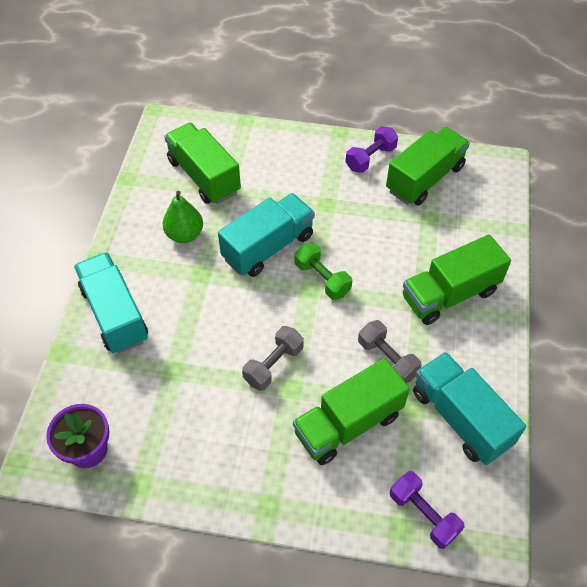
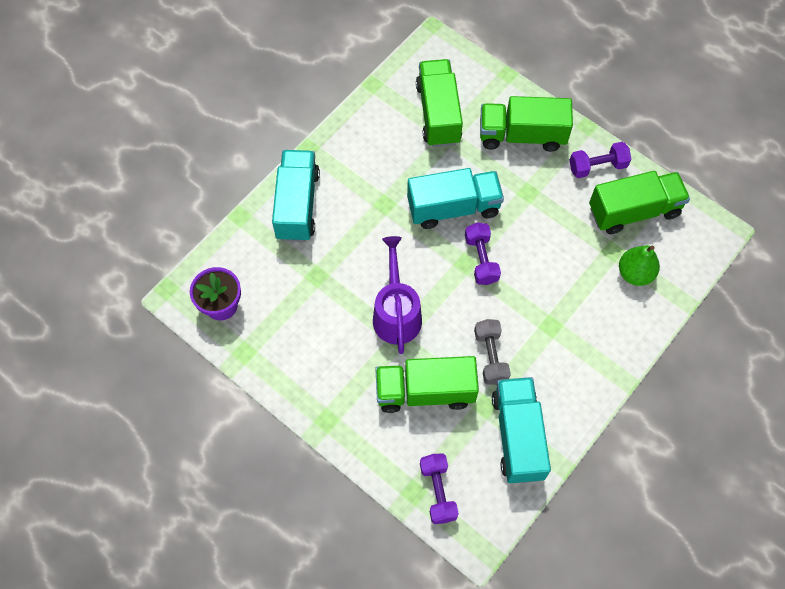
camera: 30 degrees right, 10 degrees up
green pear [163,191,203,243] -> green pear moved to [619,245,660,286]
grey dumbbell [242,326,304,391] -> purple watering can [373,236,422,354]
green dumbbell [295,243,352,300] -> purple dumbbell [465,223,501,285]
green truck [403,235,511,325] -> green truck moved to [480,96,573,152]

